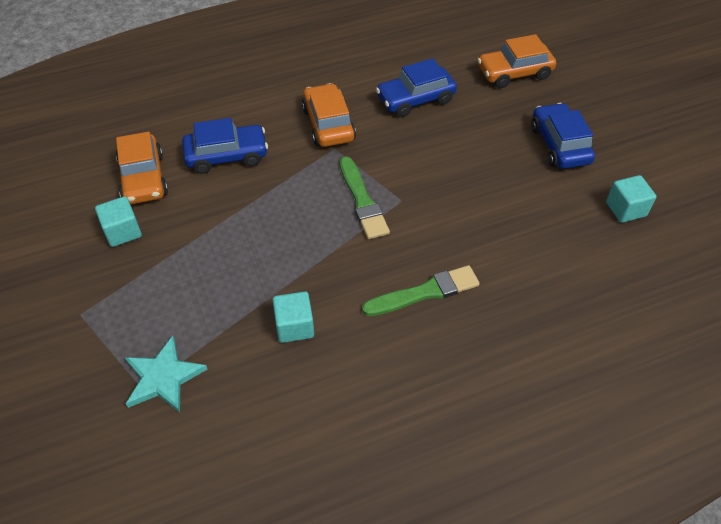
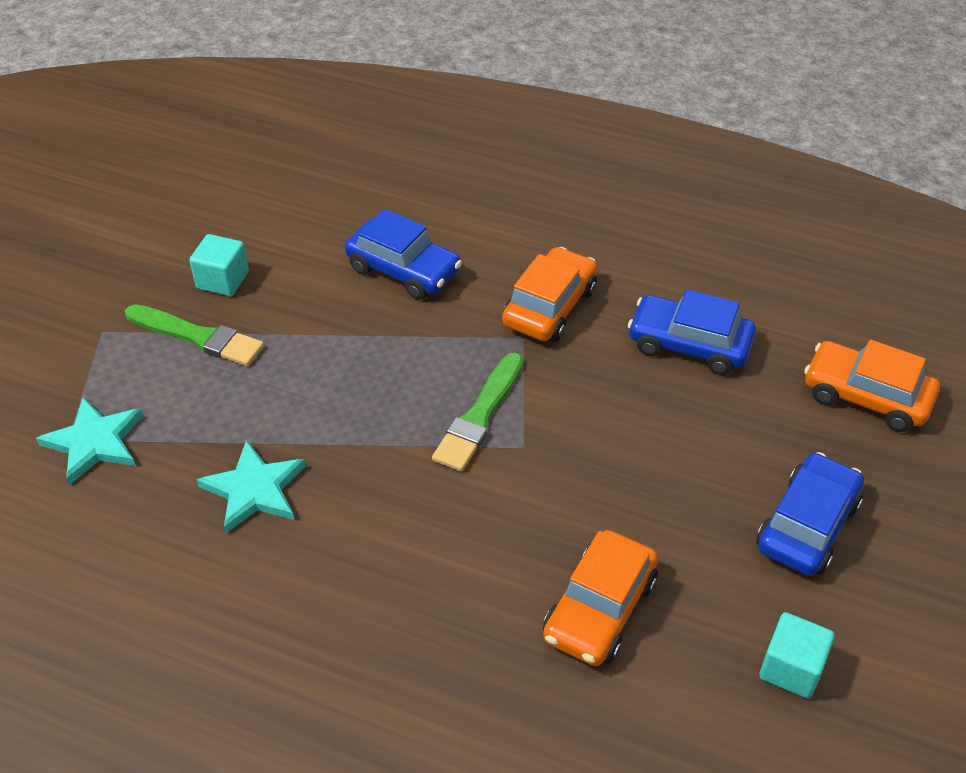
camera: 45 degrees right, 5 degrees down
orange car [116,132,168,204] -> orange car moved to [543,530,658,666]
turquoise cube [273,291,314,343] -> turquoise star [197,440,306,533]
green brush [362,265,480,316] -> green brush moved to [125,304,264,366]

